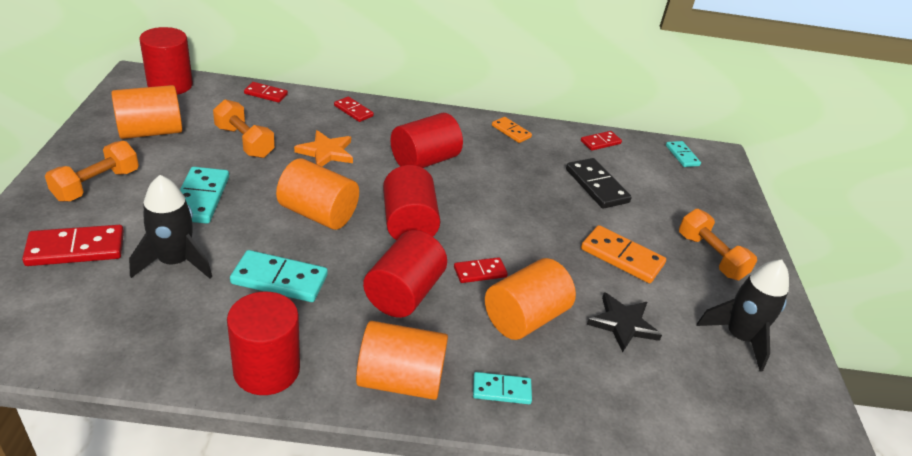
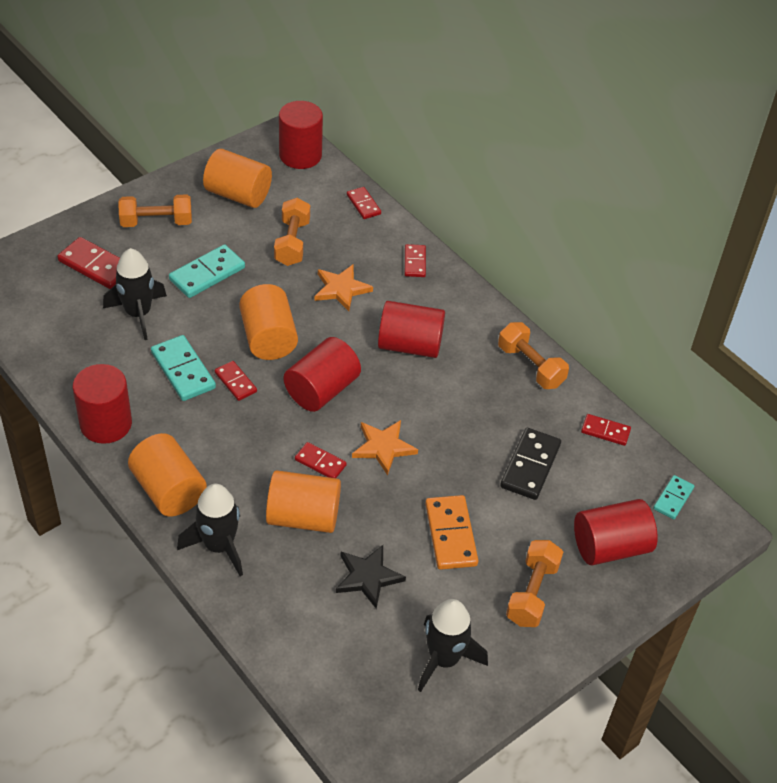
camera: 50 degrees right, 10 degrees up
red cylinder [363,230,447,318] -> red cylinder moved to [574,499,658,565]
turquoise domino [473,372,532,404] -> black rocket [177,484,243,576]
orange domino [492,117,532,143] -> orange dumbbell [498,322,569,389]
none -> red domino [215,361,257,401]
none -> orange star [352,420,418,475]

